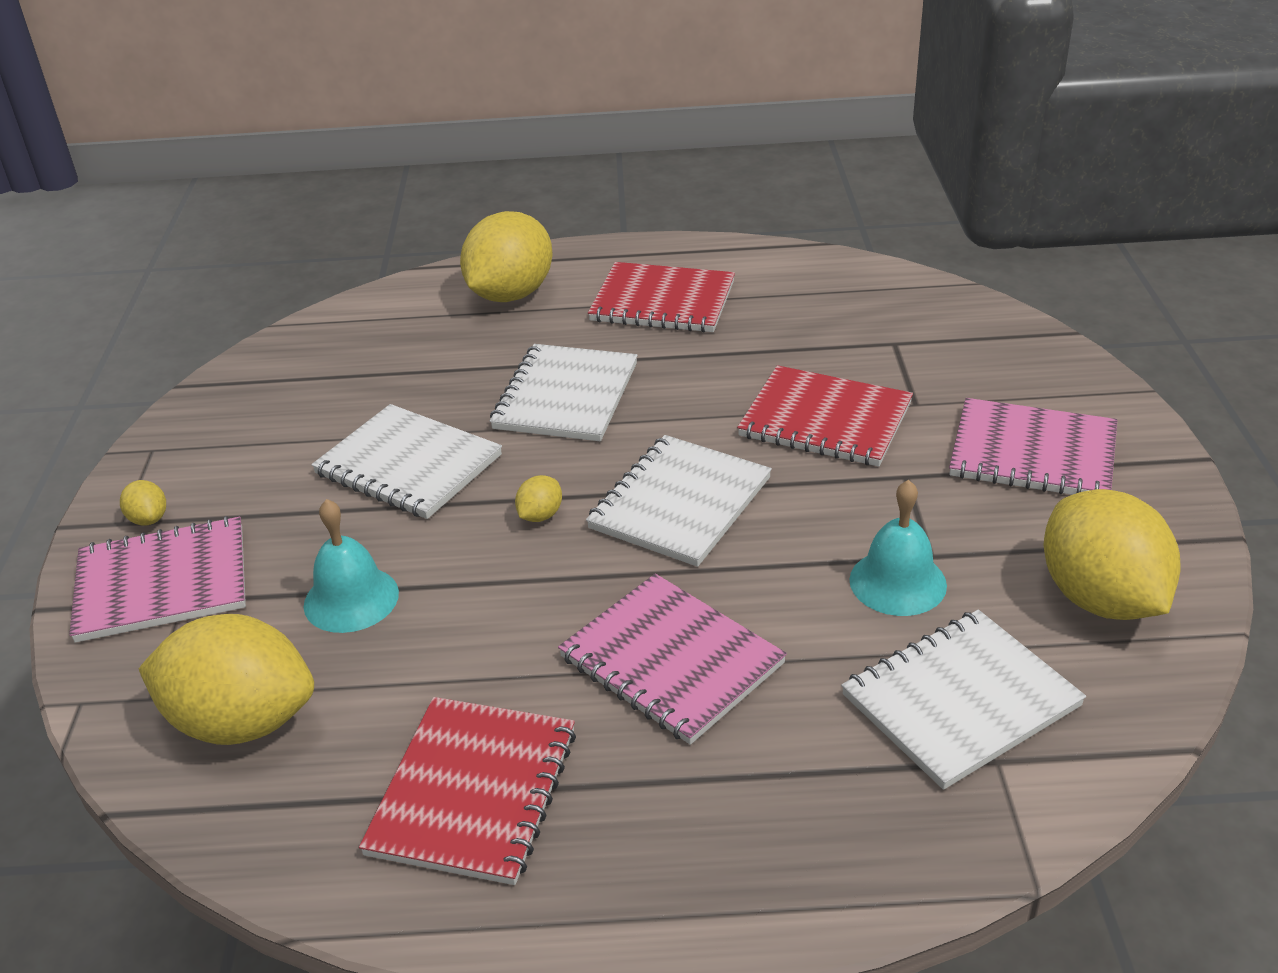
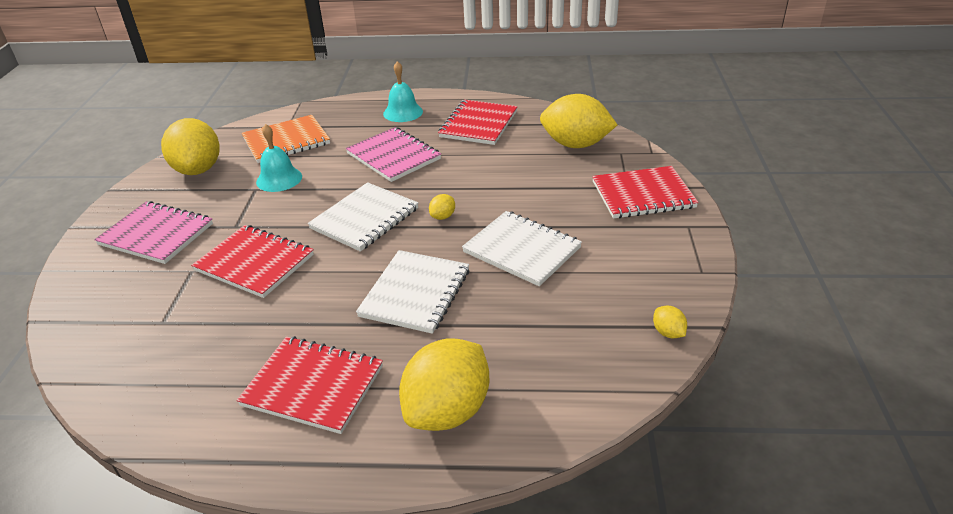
camera: 175 degrees left, 0 degrees up
pink notebook [69,516,246,643] -> red notebook [592,166,699,219]
yellow lemon [120,480,166,526] -> yellow lemon moved to [653,306,687,338]
turquoise bell [304,499,399,633] -> turquoise bell moved to [383,61,423,122]
white notebook [841,610,1086,790] -> orange notebook [242,115,330,163]

